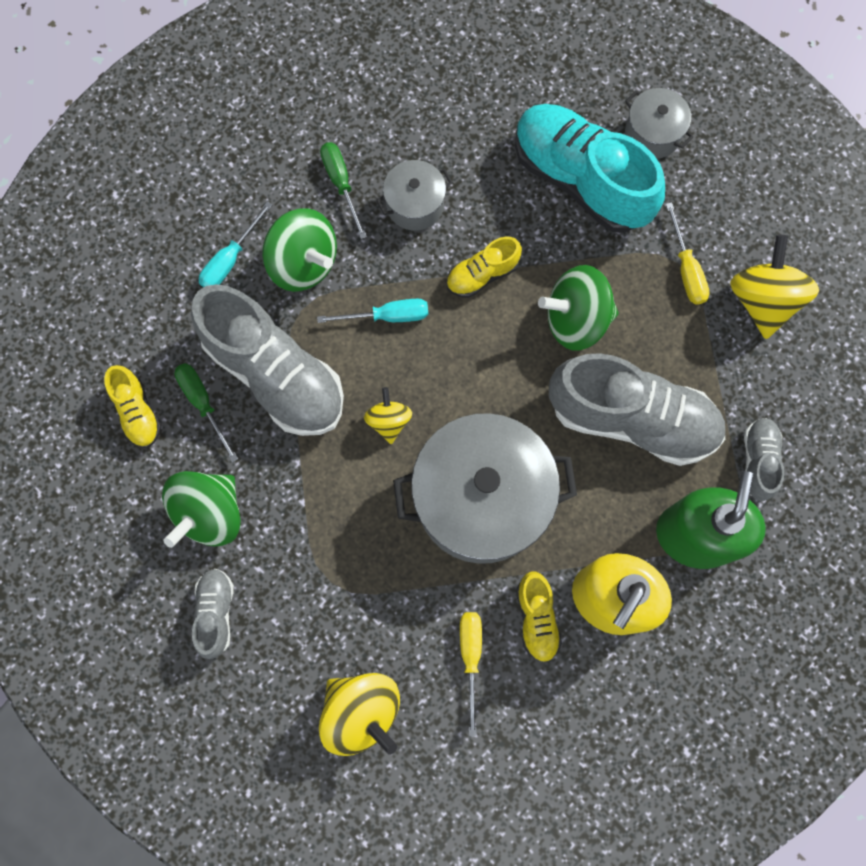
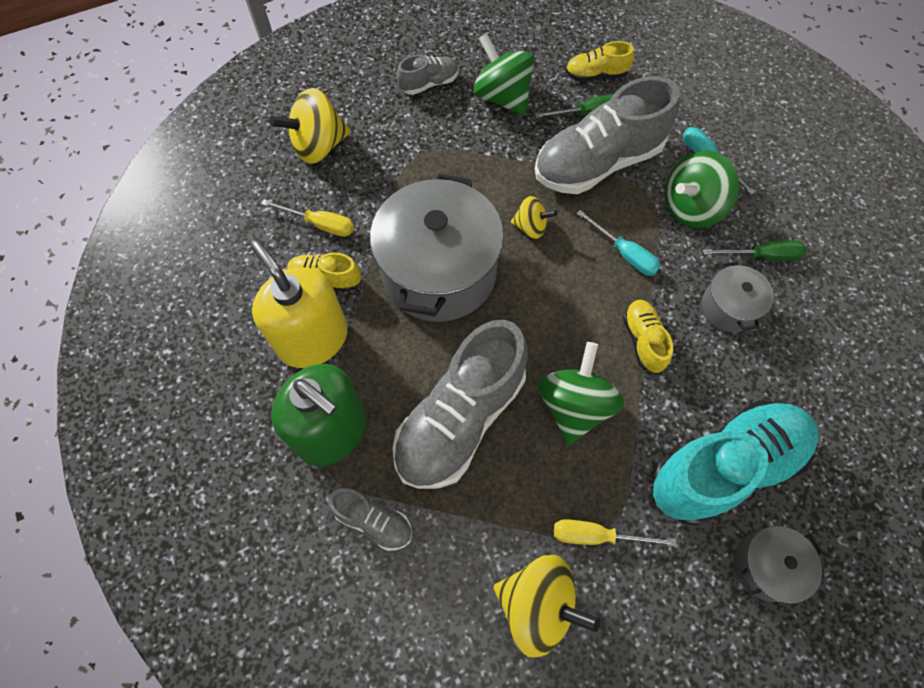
camera: 110 degrees right, 10 degrees down
grey shoe [192,569,234,659] -> grey shoe turned 45 degrees counterclockwise [396,55,459,95]
turquoise screwdriver [317,299,428,323] -> turquoise screwdriver turned 60 degrees counterclockwise [576,210,661,276]

